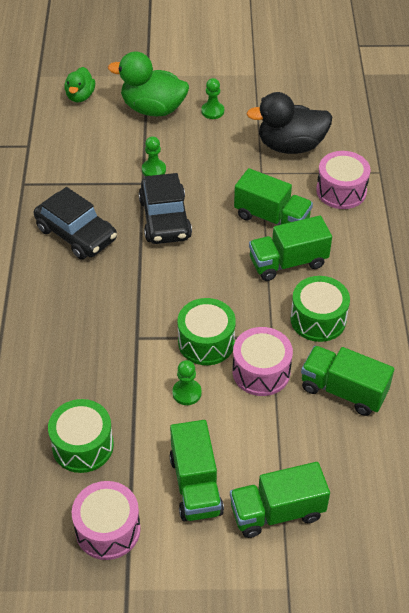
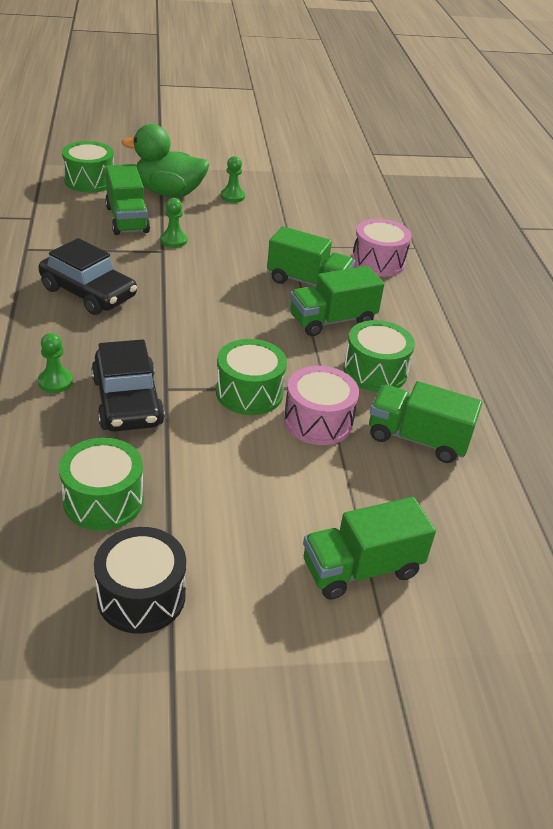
camera: 10 degrees left, 10 degrees down
green duck [64,67,95,102] -> green drum [62,141,114,193]
pink drum [72,481,141,560] -> black drum [94,527,186,634]
black car [139,173,192,244] -> black car moved to [91,340,165,431]
green truck [169,420,224,521] -> green truck moved to [105,164,150,235]
green pawn [172,360,202,405] -> green pawn moved to [38,333,73,393]
black duck [247,92,332,154] -> none

